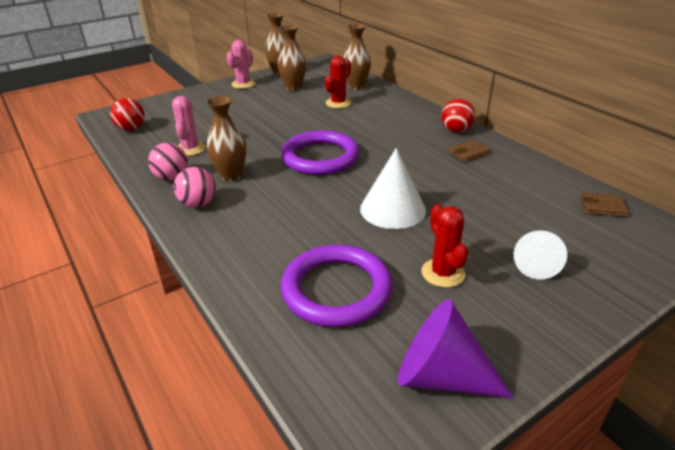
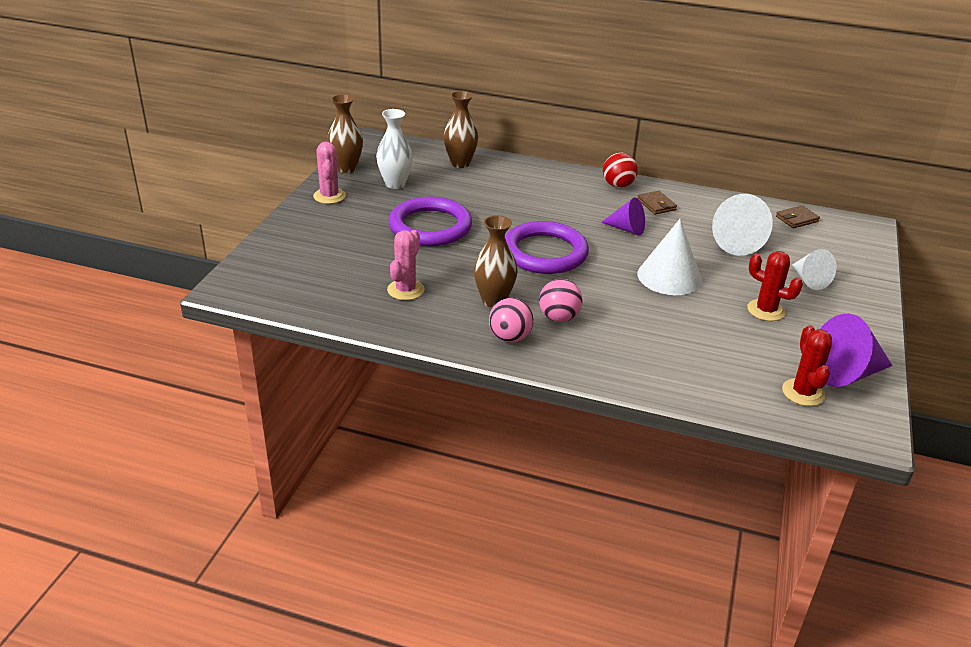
camera: 40 degrees left, 0 degrees up
red ball [110,98,145,131] -> none
pink ball [148,143,188,181] -> pink ball moved to [539,279,583,322]
pink cactus [172,96,206,156] -> pink cactus turned 60 degrees clockwise [387,230,425,300]
brown vase [278,25,306,91] -> white vase [376,109,413,189]
purple ring [281,244,393,327] -> purple ring moved to [388,197,472,246]
red cactus [325,56,352,108] -> red cactus moved to [782,325,832,406]
brown wallet [448,139,490,162] -> brown wallet turned 45 degrees counterclockwise [637,191,677,215]
none -> purple cone [601,198,645,236]
none -> white cone [712,194,773,256]

